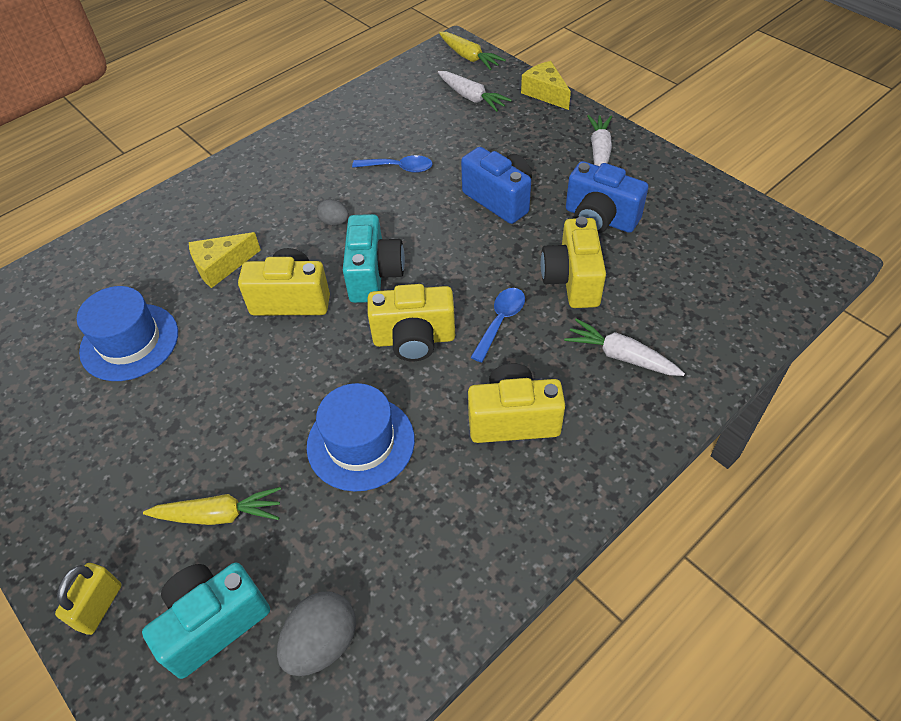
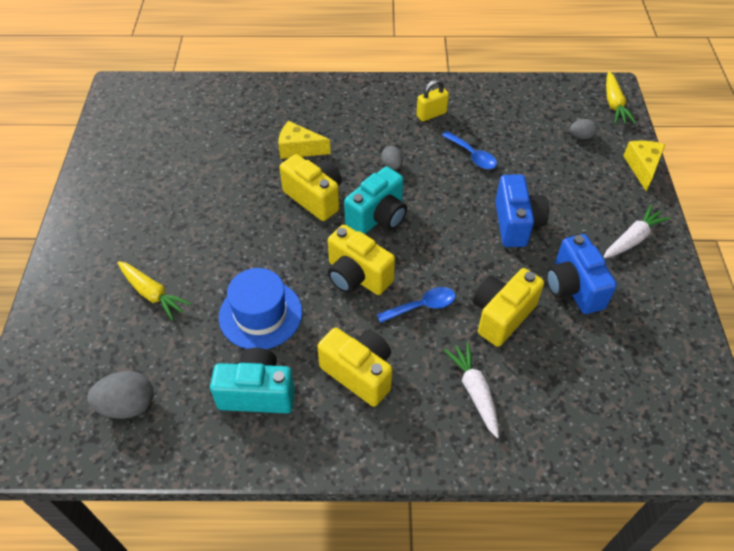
camera: 40 degrees right, 0 degrees up
yellow padlock [55,563,122,635] -> yellow padlock moved to [416,79,449,122]
blue hat [77,286,178,381] -> none
turquoise camera [142,562,270,679] -> turquoise camera moved to [210,348,295,413]
white carrot [438,71,512,112] -> grey egg [570,119,597,139]

